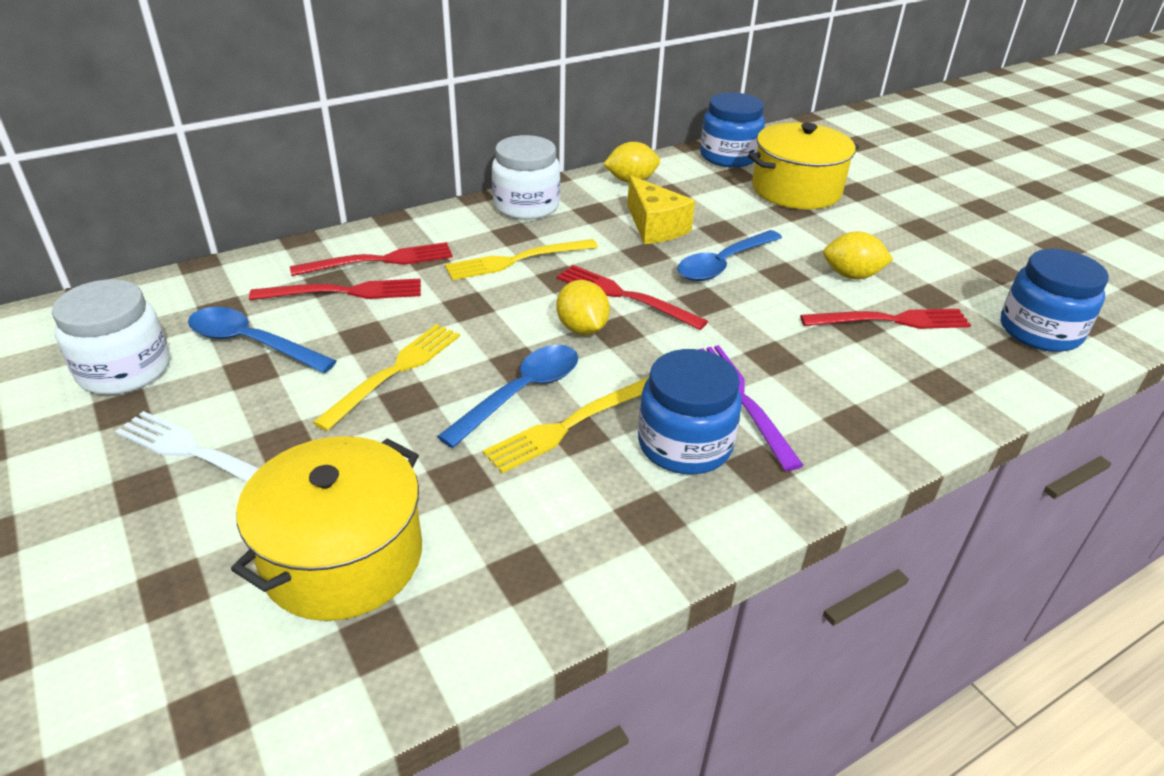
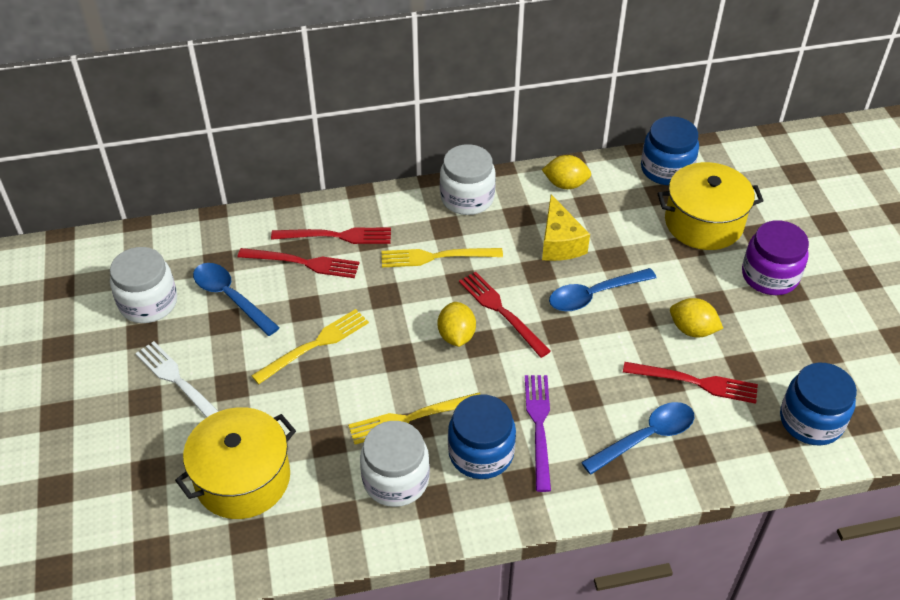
camera: 20 degrees right, 10 degrees up
blue spoon [437,345,578,448] -> blue spoon moved to [581,402,694,475]
none -> white jar [360,421,430,507]
none -> purple jar [742,220,809,295]

